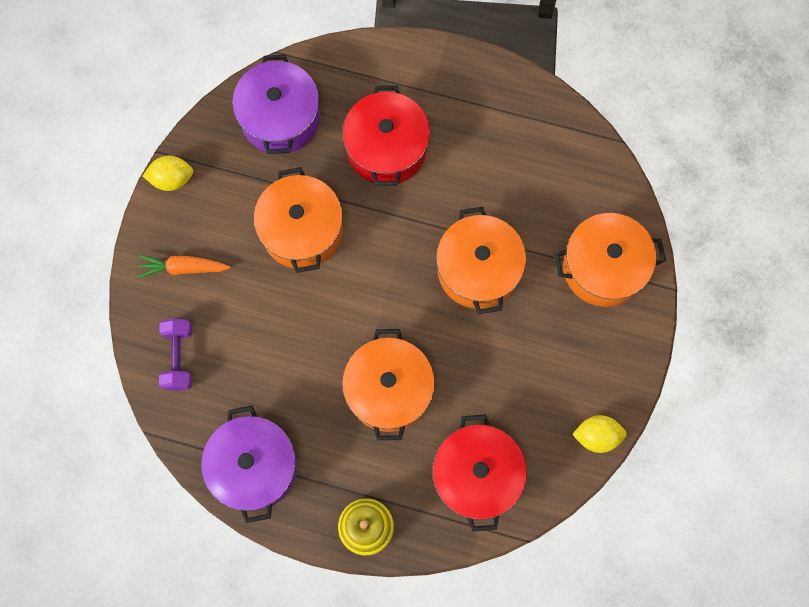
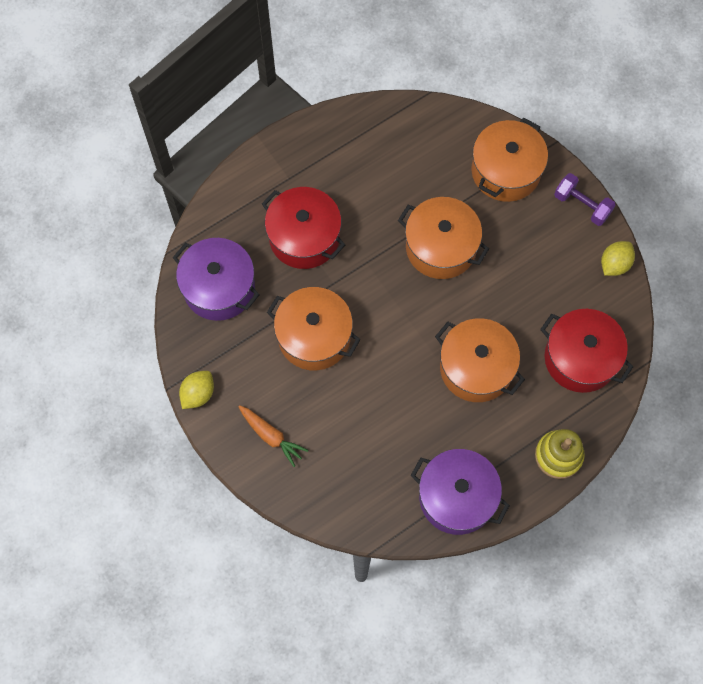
camera: 50 degrees left, 5 degrees down
orange carrot [137,255,230,278] -> orange carrot turned 90 degrees counterclockwise [238,405,308,467]
purple dumbbell [159,318,192,391] -> purple dumbbell moved to [554,173,615,226]

